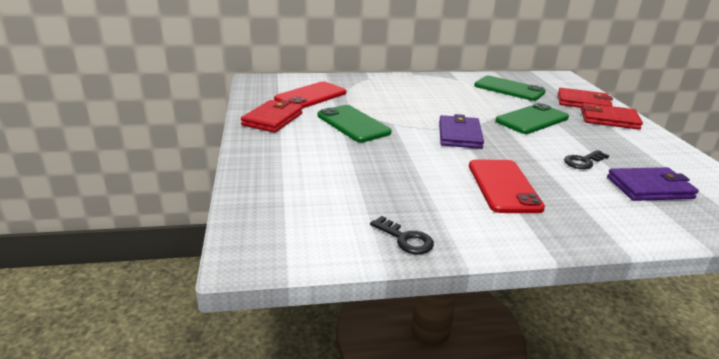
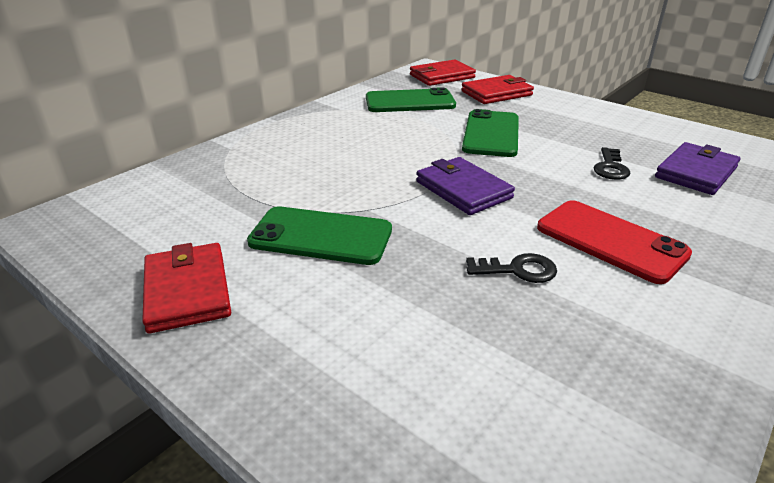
camera: 40 degrees left, 5 degrees up
red phone [274,81,346,109] -> none
black key [370,216,434,254] -> black key moved to [466,253,557,283]
red wallet [581,103,643,130] -> red wallet moved to [410,60,476,86]

